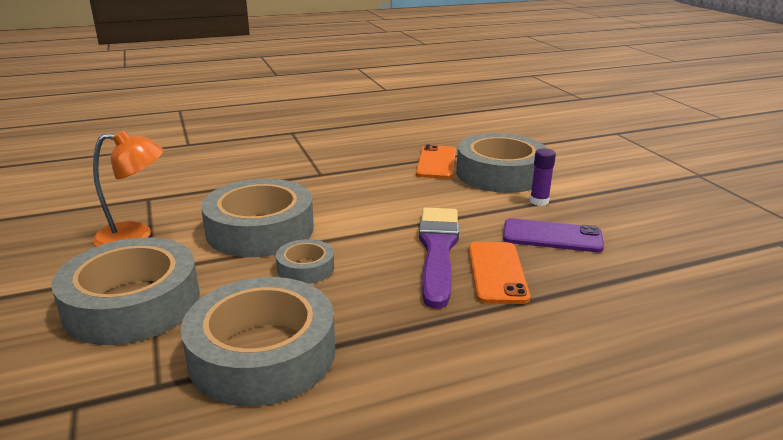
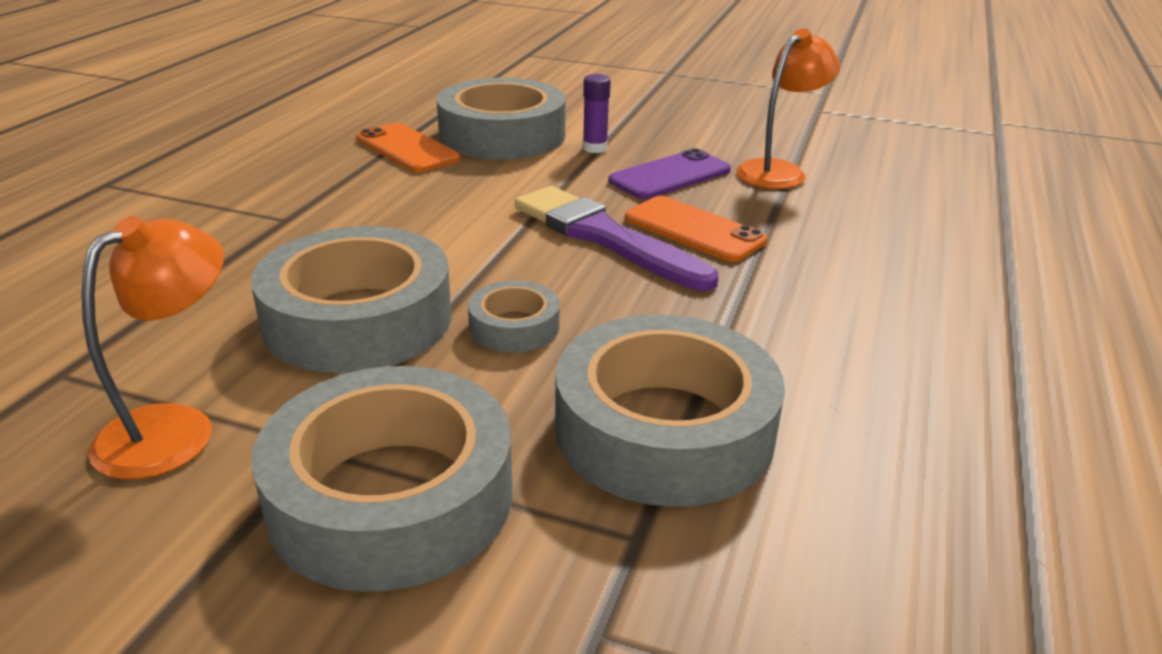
camera: 50 degrees left, 5 degrees up
none -> orange lamp [736,29,840,189]

